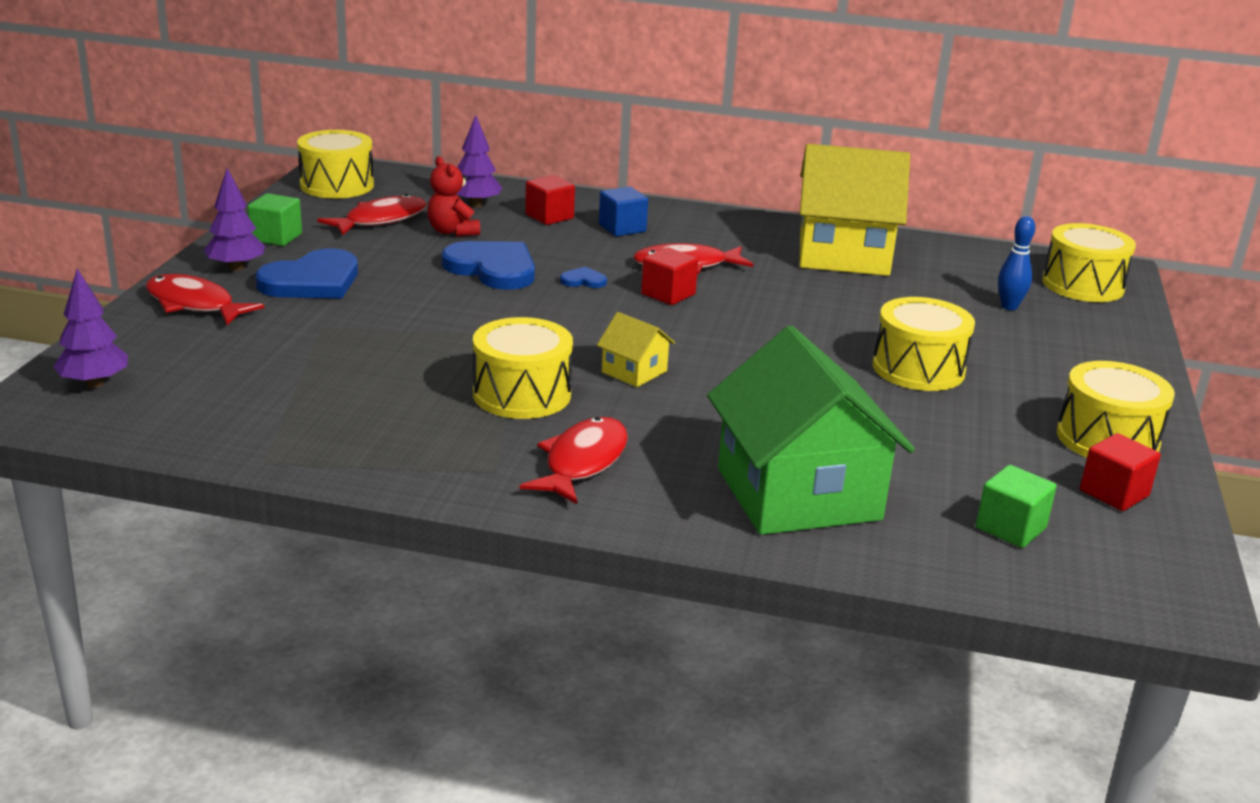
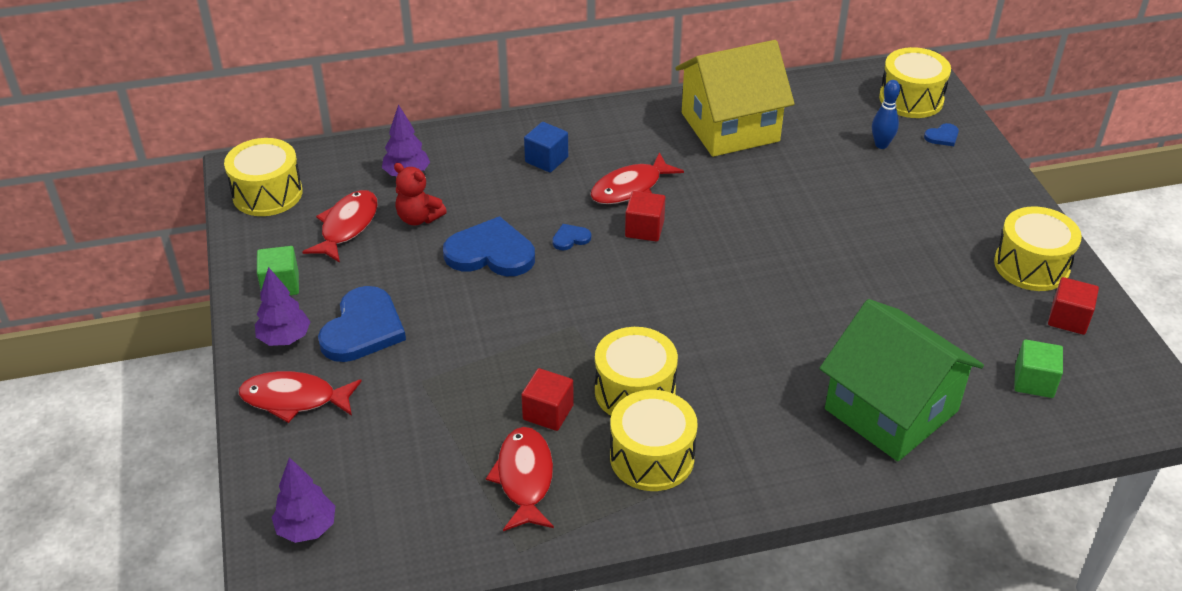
camera: 25 degrees left, 15 degrees up
red fish [520,417,628,504] -> red fish moved to [486,427,554,531]
red cube [525,175,575,225] -> red cube moved to [521,368,574,431]
yellow house [597,312,675,387] -> none
yellow drum [873,297,975,391] -> yellow drum moved to [610,390,698,491]
none -> blue heart [924,123,959,146]

